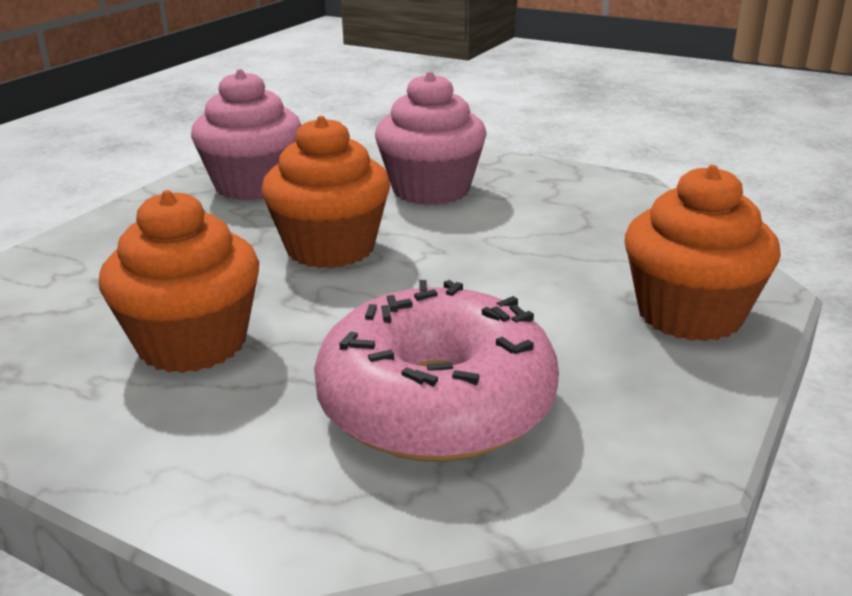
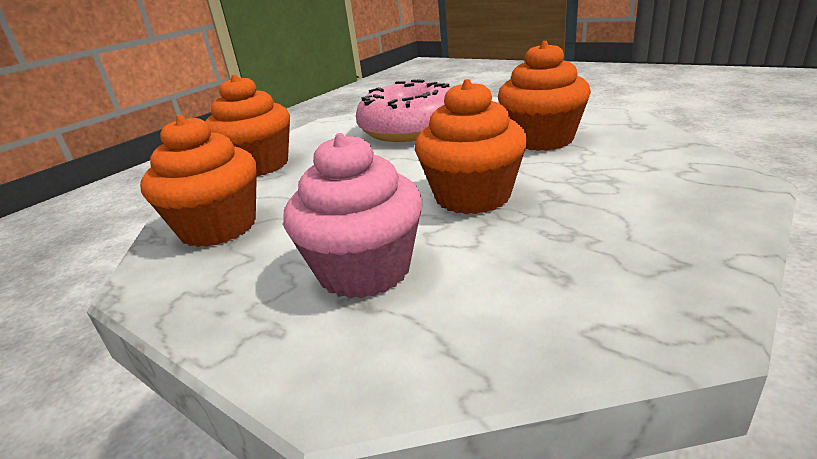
camera: 170 degrees left, 0 degrees up
pink cupcake [191,69,302,200] -> none
none -> orange cupcake [140,115,257,247]

